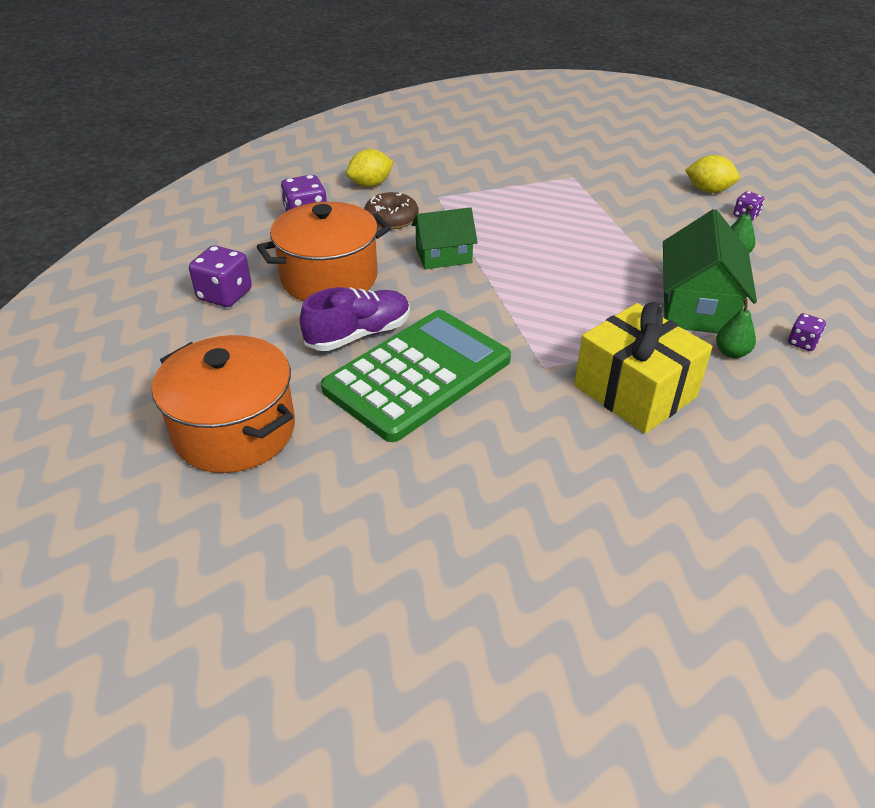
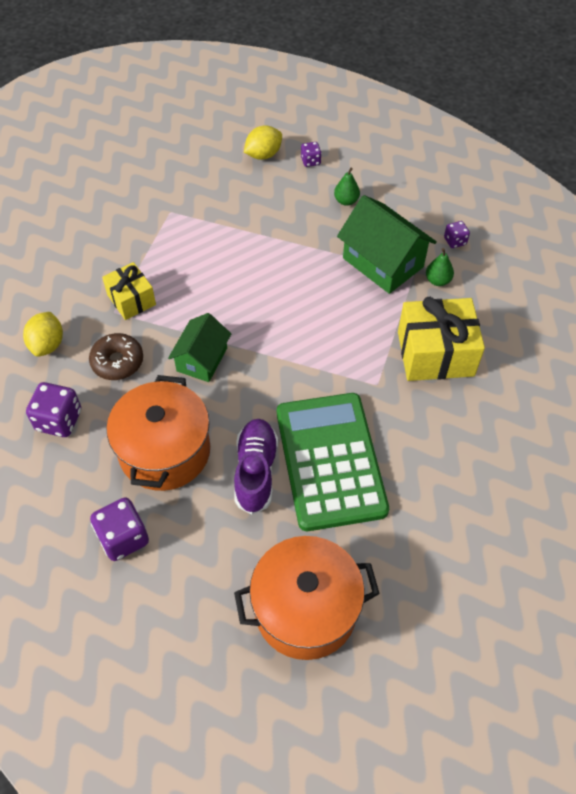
camera: 55 degrees left, 15 degrees up
none -> yellow gift [102,262,156,320]

